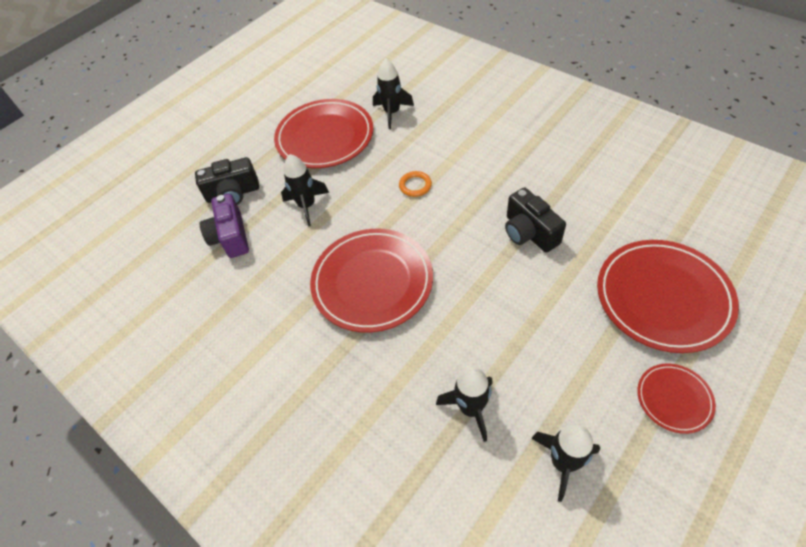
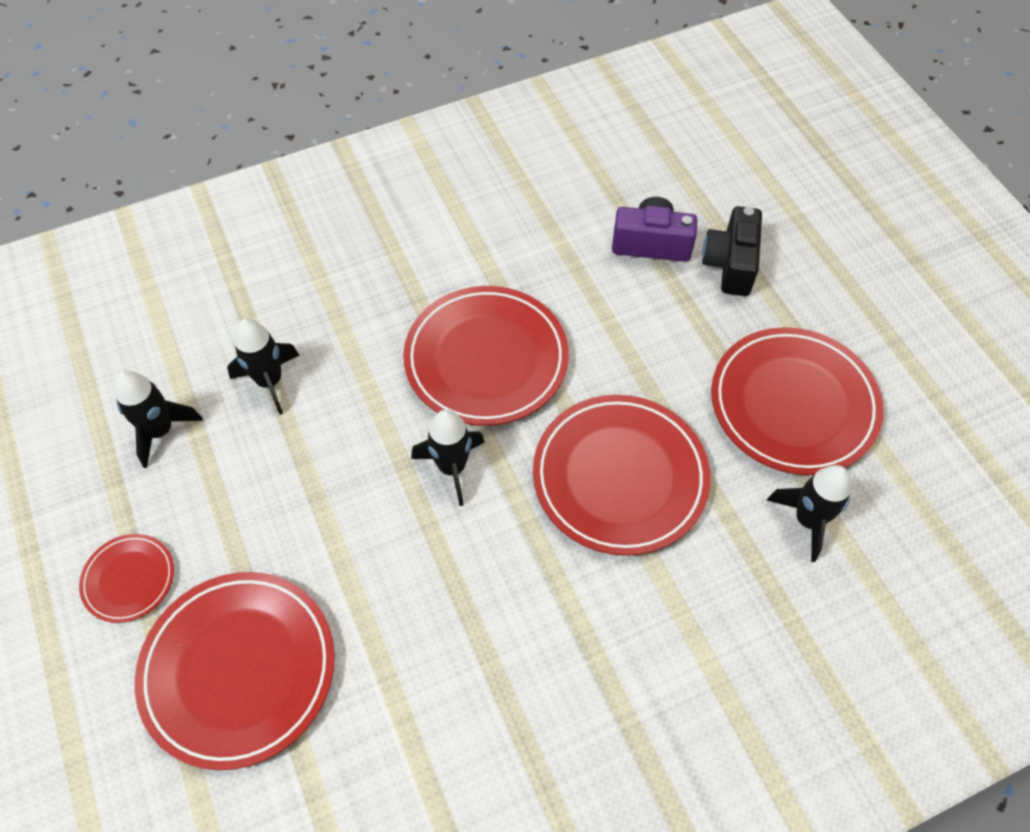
camera: 110 degrees right, 5 degrees up
black rocket [281,154,329,226] -> black rocket moved to [411,409,485,506]
orange ring [399,171,432,197] -> red plate [533,395,711,556]
black camera [505,188,566,253] -> none

